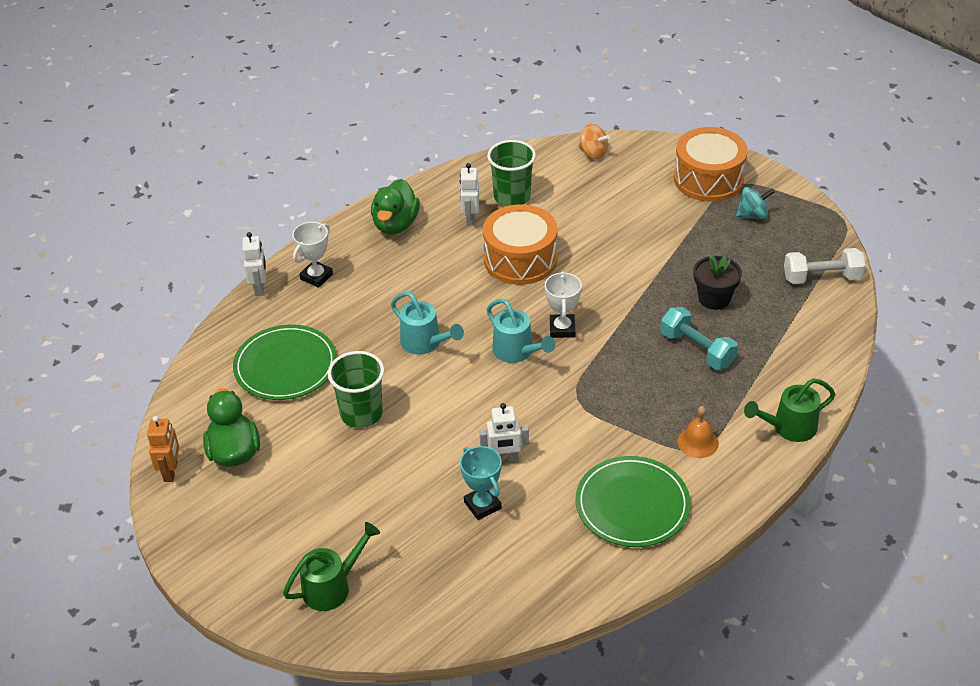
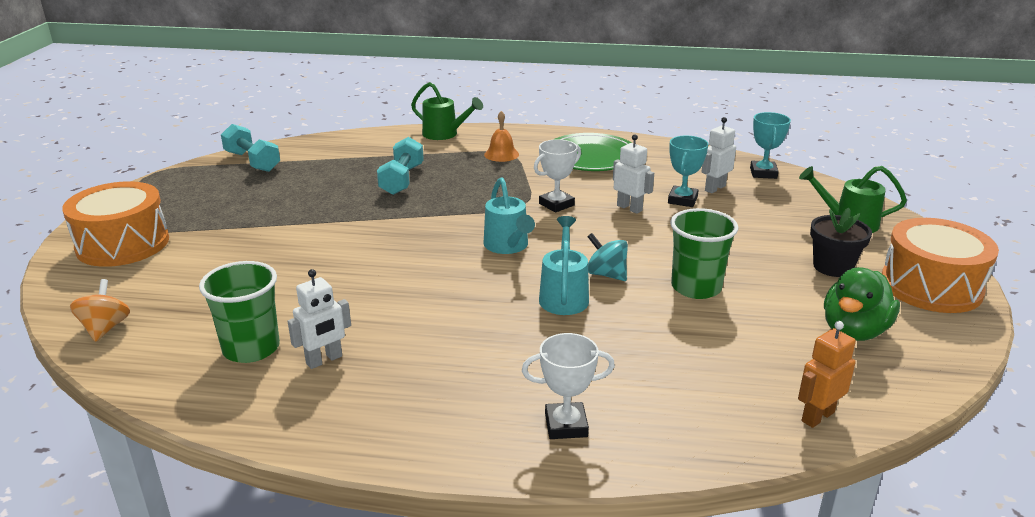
camera: 130 degrees left, 15 degrees down
orange robot [147,416,179,482] -> orange robot moved to [798,321,856,428]
green plate [233,325,337,400] -> none
white robot [242,232,266,296] -> white robot moved to [701,117,736,193]
green duck [371,179,420,234] -> none
orange drum [483,204,557,285] -> orange drum moved to [882,218,999,313]
turquoise watering can [486,299,556,363] -> turquoise watering can turned 150 degrees clockwise [483,177,535,254]
white trophy [545,271,582,338] -> white trophy moved to [534,139,581,213]
black flower pot [694,254,742,310] -> black flower pot moved to [810,208,872,277]
turquoise spinning top [736,187,775,219] -> turquoise spinning top moved to [587,233,628,281]
white dumbbell [784,248,865,284] -> turquoise dumbbell [221,124,280,172]
none -> turquoise trophy [750,112,791,179]

